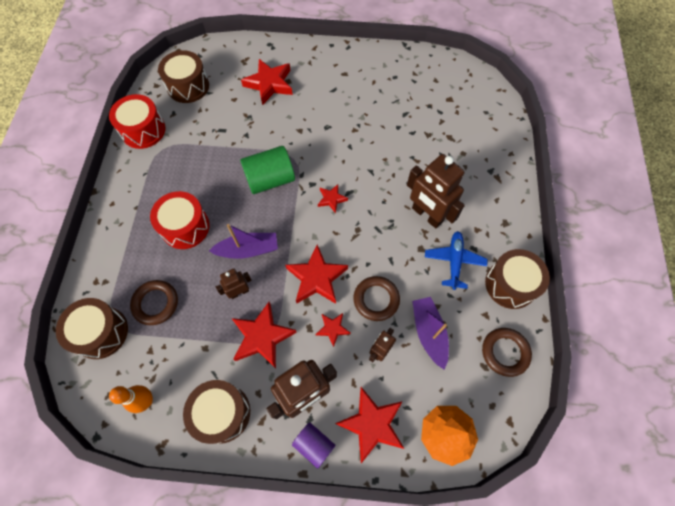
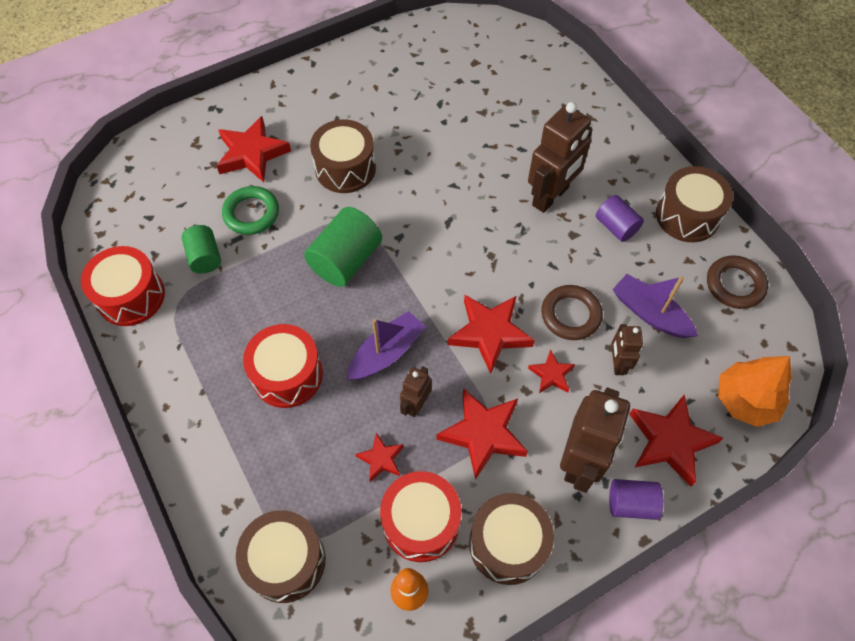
camera: 35 degrees left, 5 degrees down
brown ring [130,280,178,325] -> none
brown drum [158,50,209,103] -> brown drum moved to [310,119,376,193]
red star [318,184,348,213] -> red star moved to [355,433,404,482]
brown robot [407,154,465,228] -> brown robot turned 60 degrees counterclockwise [528,102,593,213]
blue plane [425,231,488,290] -> purple cylinder [596,195,644,242]
none -> green cylinder [181,225,221,274]
none -> green ring [222,186,279,235]
none -> red drum [380,471,461,562]

